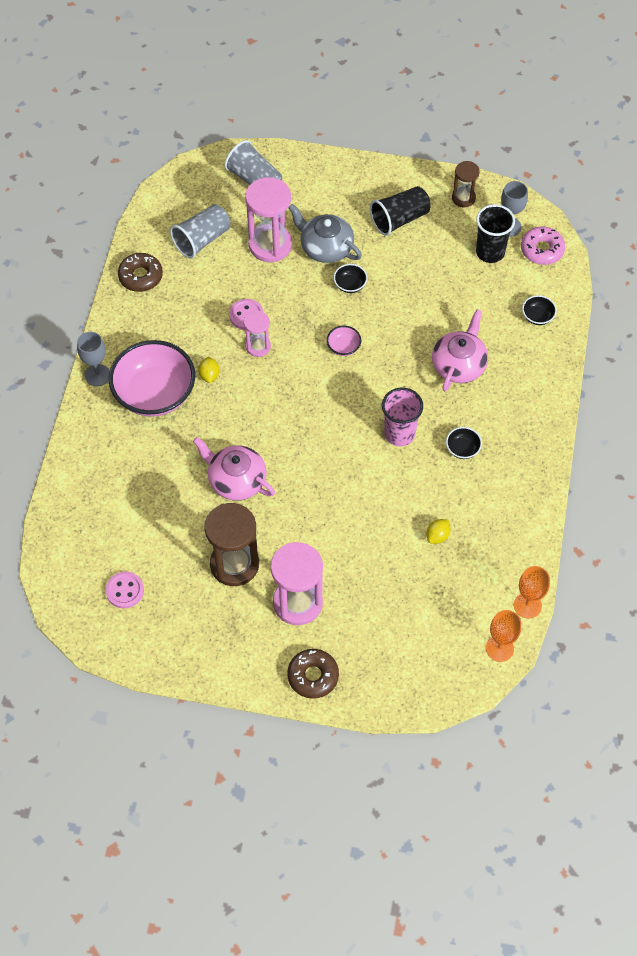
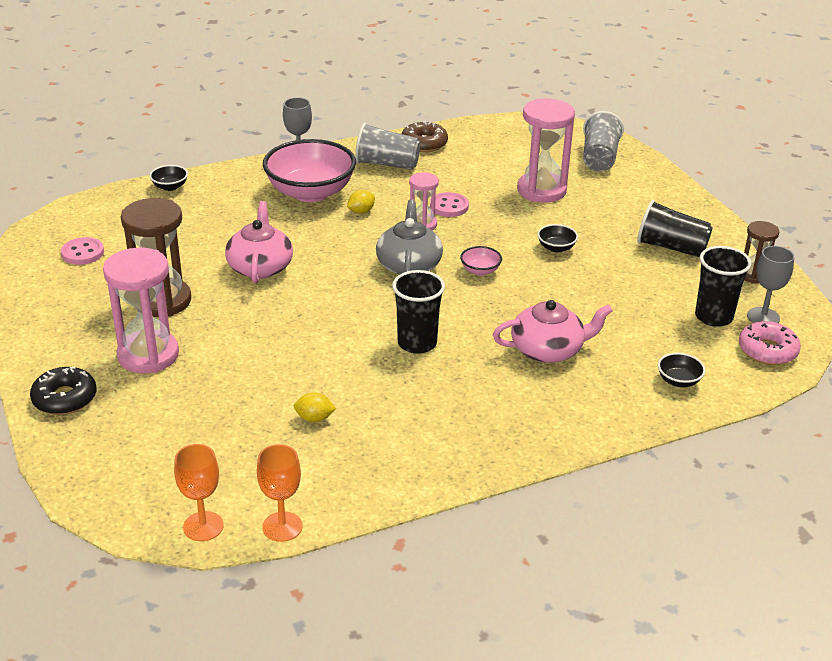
camera: 55 degrees right, 25 degrees down
grey cup [170,204,230,259] -> grey cup moved to [355,123,421,170]
brown donut [287,649,339,699] -> black donut [30,367,96,415]
grey teapot [288,204,362,263] -> grey teapot moved to [376,199,443,275]
pink cup [382,388,423,446] -> black cup [392,270,445,354]
black bowl [446,427,482,459] -> black bowl moved to [150,165,188,191]

